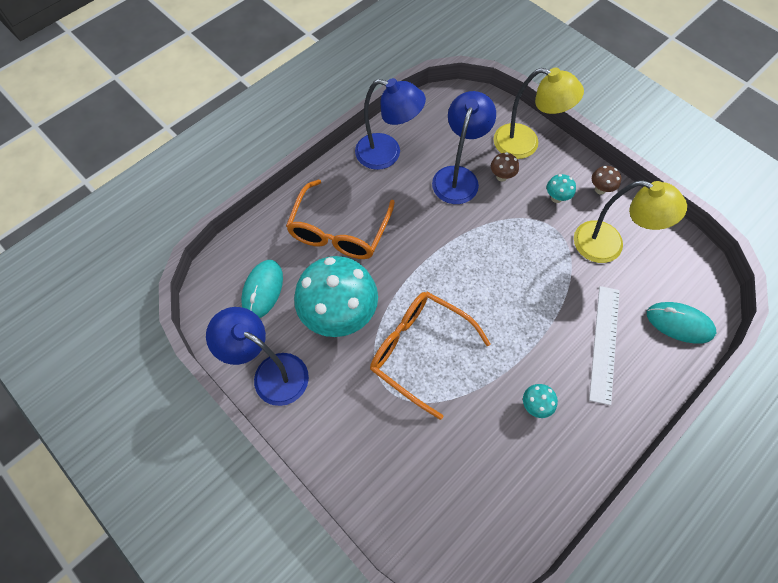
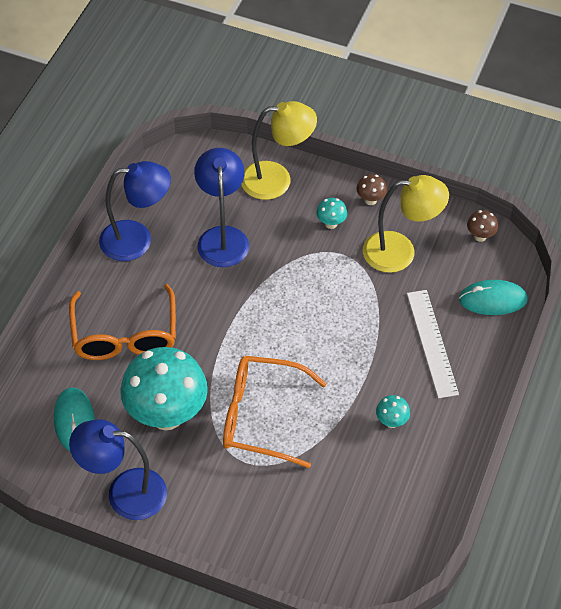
camera: 25 degrees left, 10 degrees down
brown mushroom [491,152,519,182] -> brown mushroom moved to [467,210,498,242]

